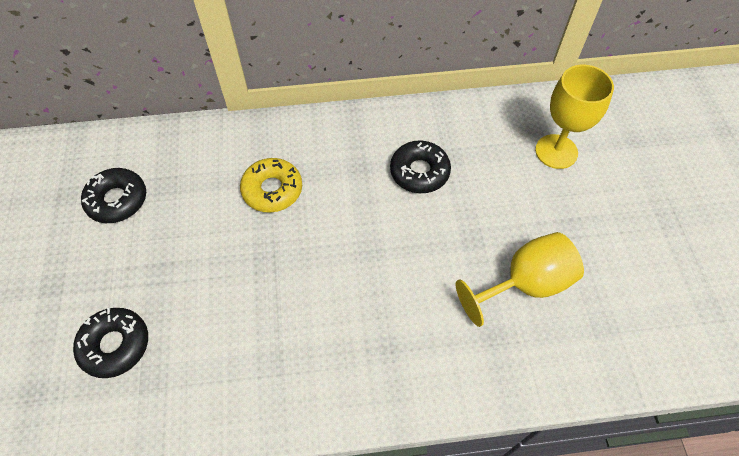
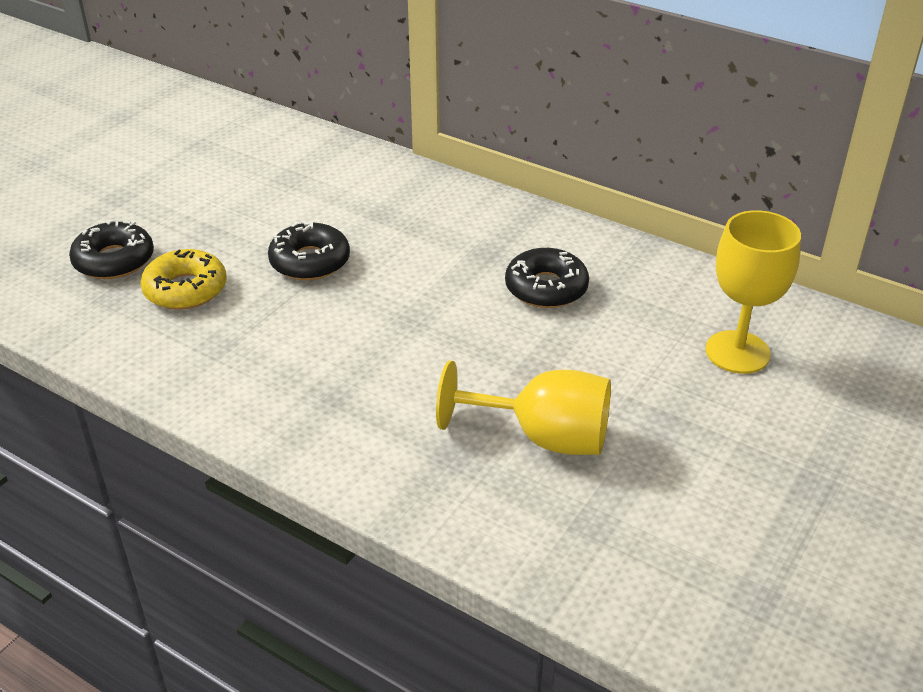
camera: 40 degrees right, 20 degrees down
black donut [81,168,146,223] -> black donut moved to [268,221,350,280]
yellow donut [240,158,302,213] -> yellow donut moved to [140,249,227,310]

